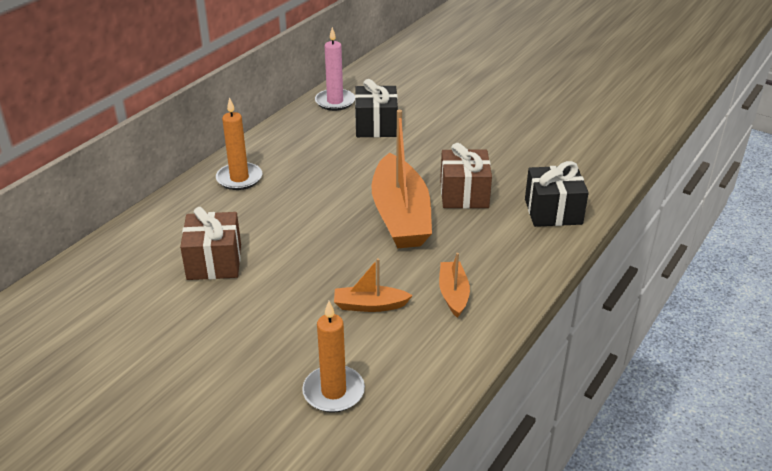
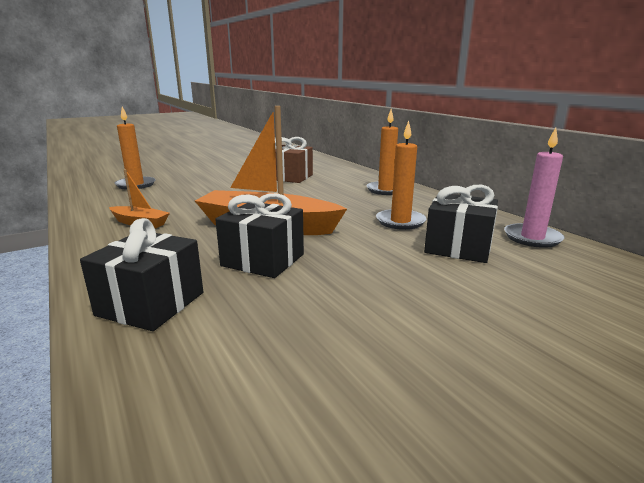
camera: 115 degrees right, 15 degrees down
orange boat [334,258,413,312] -> none
brown gift [440,143,492,209] -> black gift [215,193,304,278]
none -> orange candle [376,121,426,230]

